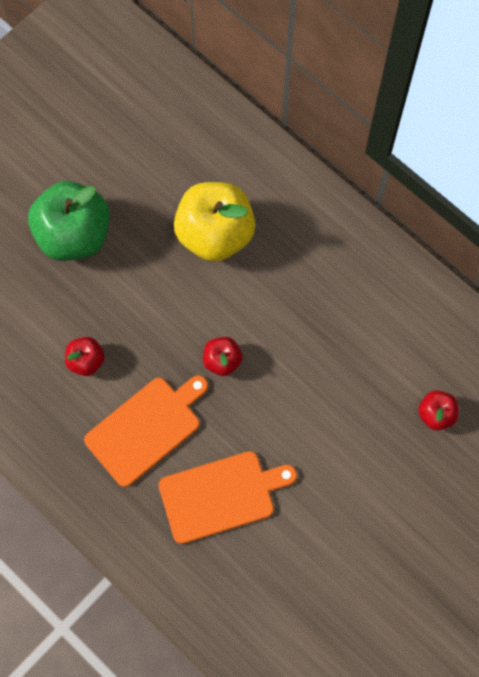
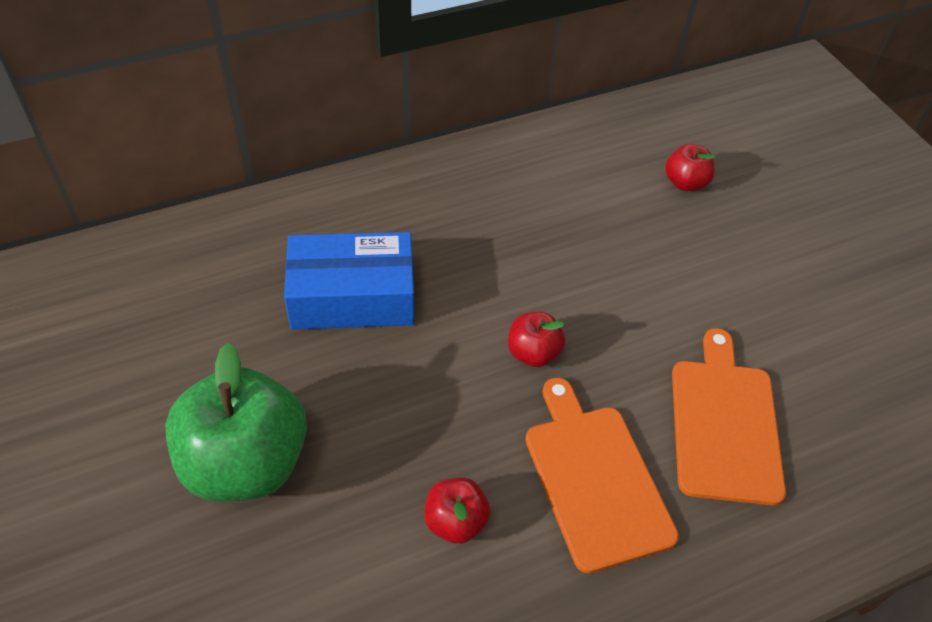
camera: 70 degrees left, 20 degrees down
yellow apple [174,182,256,262] -> blue box [284,232,414,330]

